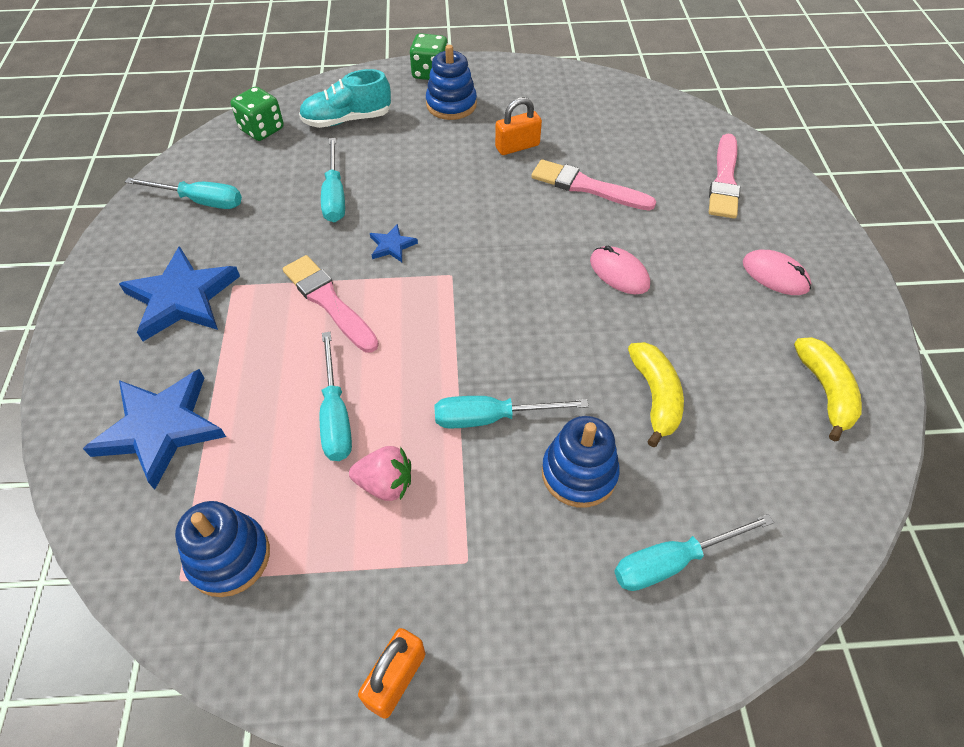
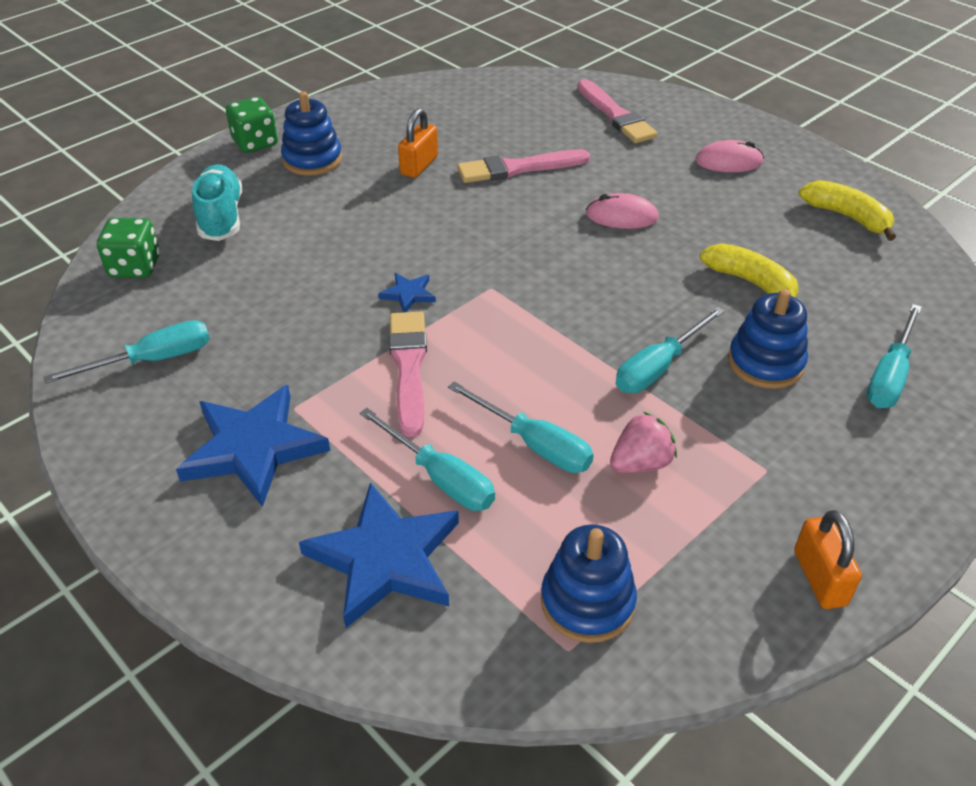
camera: 40 degrees left, 10 degrees down
pink brush [283,255,379,353] -> pink brush turned 75 degrees clockwise [389,312,427,437]
turquoise shoe [299,69,391,128] -> turquoise shoe turned 135 degrees clockwise [192,165,242,241]
turquoise screwdriver [321,138,345,223] -> turquoise screwdriver moved to [360,408,495,511]

